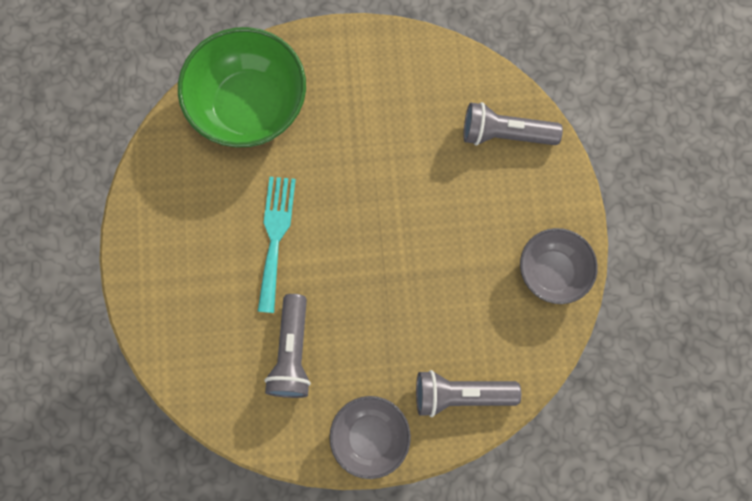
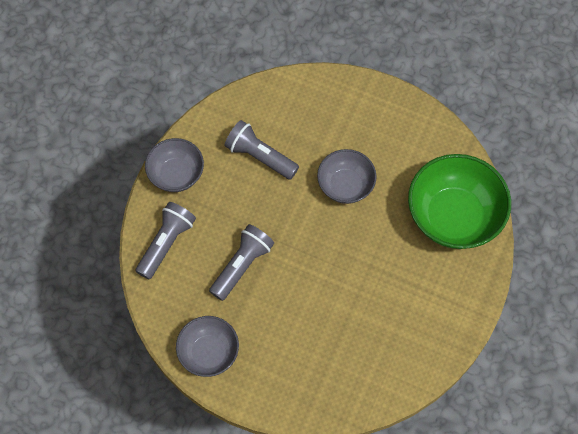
camera: 120 degrees right, 10 degrees down
turquoise fork [258,177,296,313] -> grey bowl [317,149,377,204]
grey flashlight [463,102,563,145] -> grey flashlight moved to [209,224,274,301]

